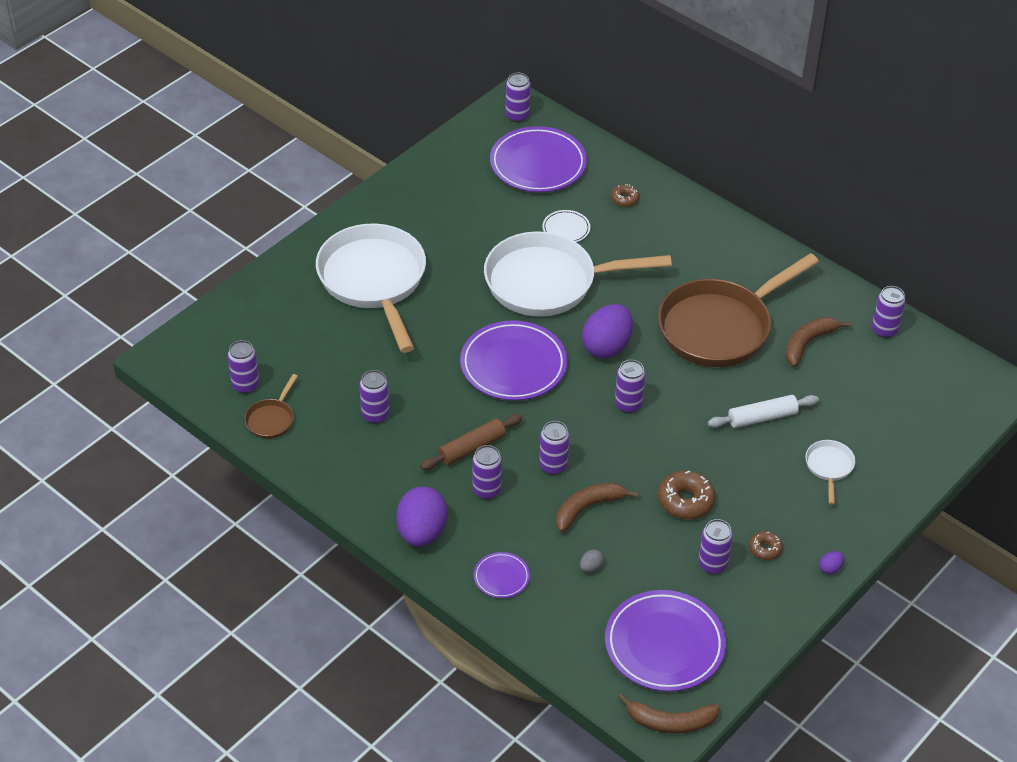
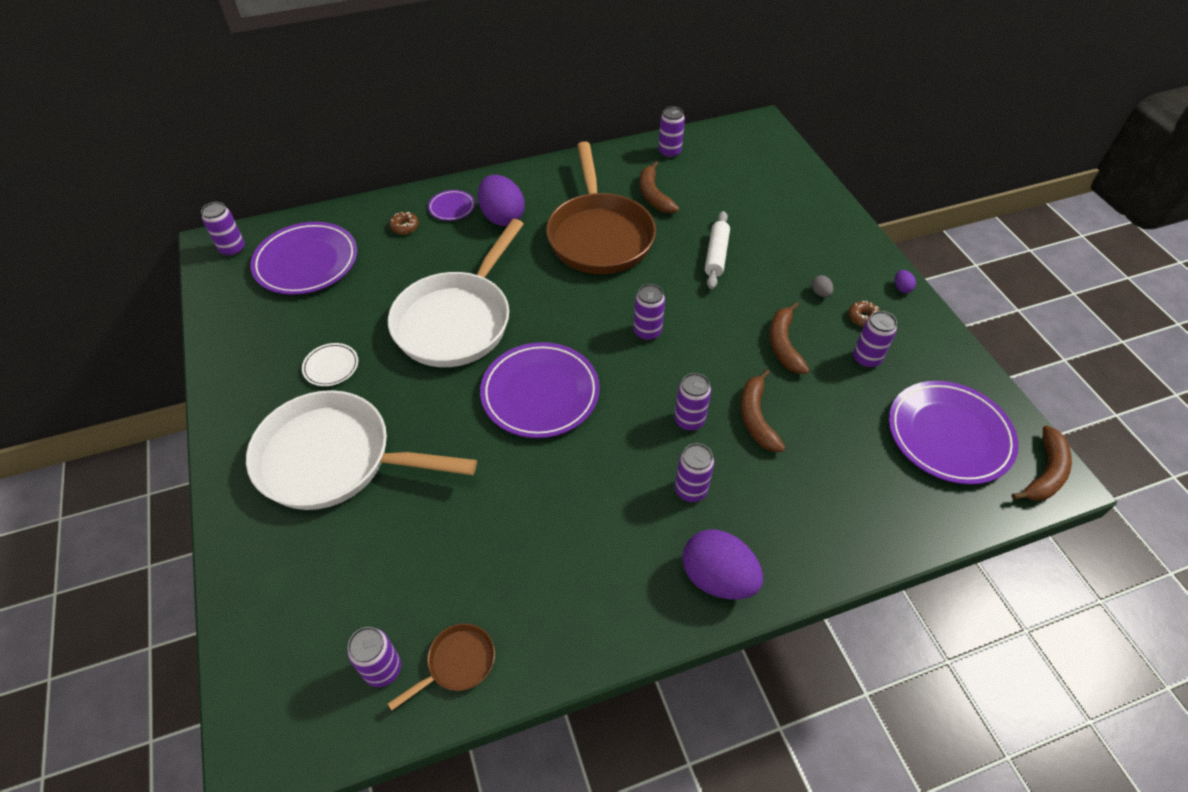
camera: 60 degrees left, 5 degrees up
brown pan [244,374,298,439] -> brown pan turned 90 degrees counterclockwise [388,623,495,711]
purple can [360,370,389,424] -> none
brown rolling pin [421,414,523,470] -> none
purple plate [474,552,530,598] -> purple plate moved to [428,190,475,221]
white plate [542,210,590,242] -> white plate moved to [302,343,358,386]
grey egg [580,550,604,573] -> grey egg moved to [812,275,833,297]
purple egg [582,304,633,358] -> purple egg moved to [478,175,525,226]
brown donut [658,471,715,519] -> brown banana [769,302,809,374]
white pan [805,440,855,505] -> none

